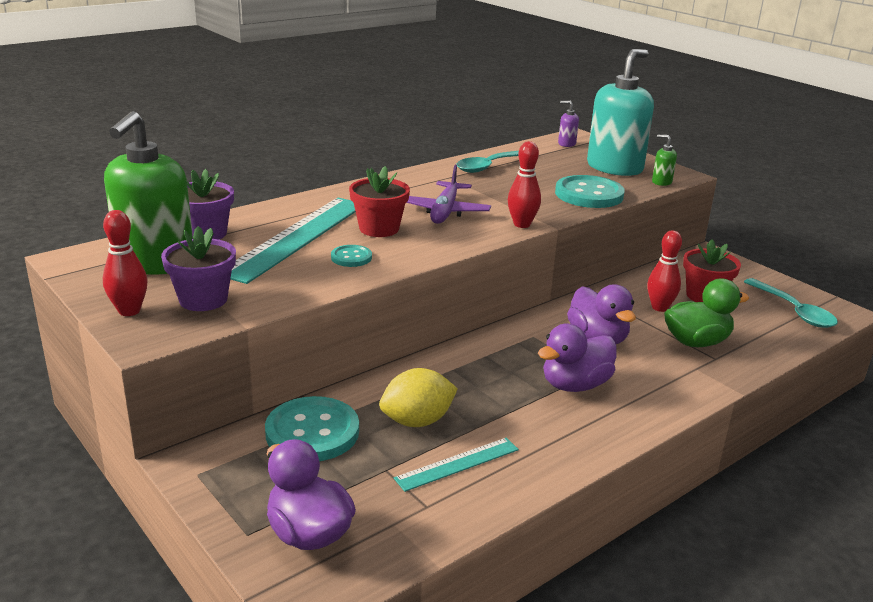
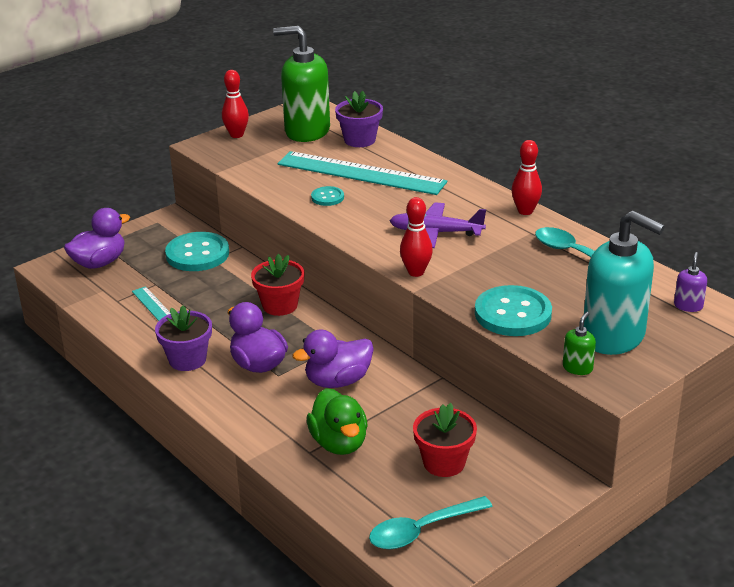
camera: 90 degrees right, 5 degrees up
purple flower pot [161,226,236,311] -> purple flower pot moved to [155,306,212,371]
red flower pot [349,166,410,237] -> red flower pot moved to [251,254,305,316]
yellow lemon [379,368,458,427] -> none
red bowling pin [647,230,682,312] -> red bowling pin moved to [511,140,542,215]

